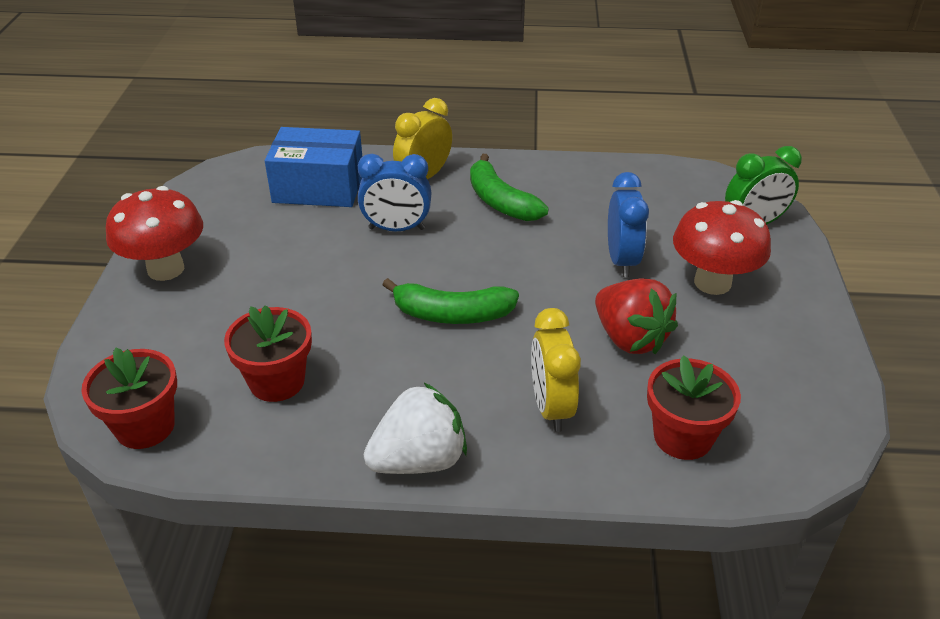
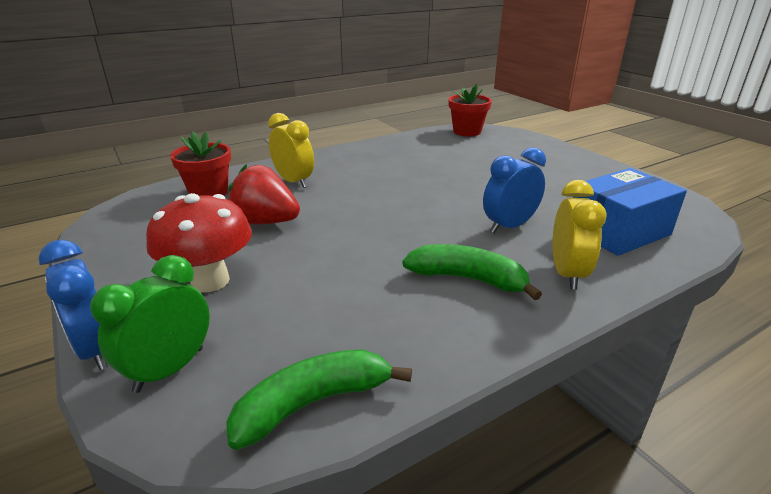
camera: 145 degrees right, 10 degrees down
red mushroom [106,186,203,281] -> none
red flower pot [224,305,312,402] -> none
white strawberry [364,382,467,474] -> none
green banana [382,278,519,324] -> green banana moved to [226,349,412,450]
blue clock [608,172,649,277] -> blue clock moved to [39,240,108,370]

